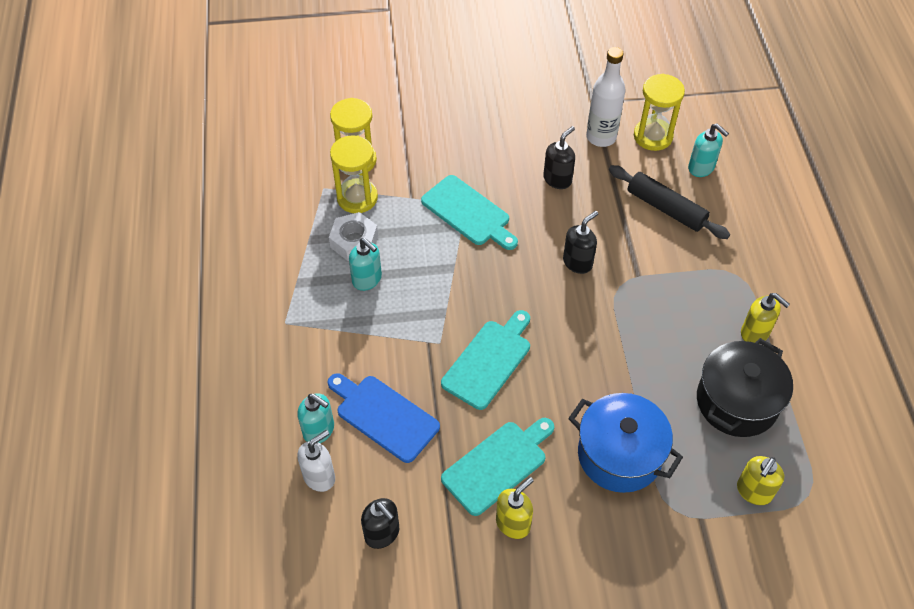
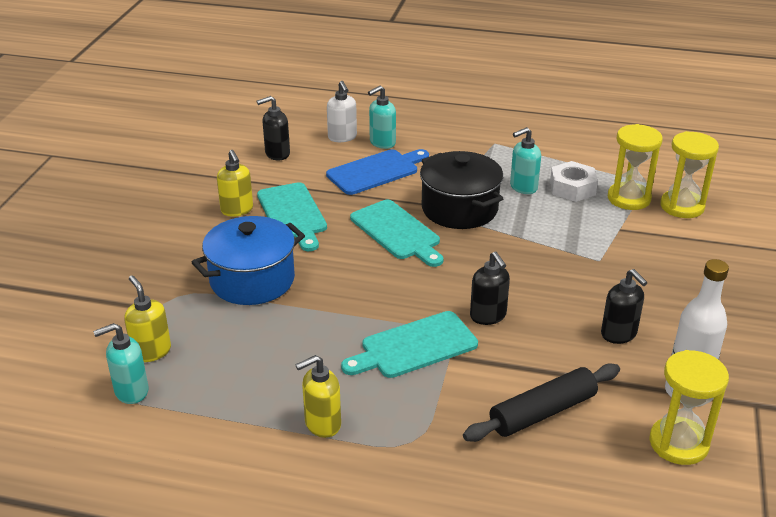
camera: 110 degrees right, 20 degrees down
turquoise cutting board [421,175,518,250] -> turquoise cutting board moved to [341,311,478,378]
turquoise soap dispenser [688,123,729,177] -> turquoise soap dispenser moved to [93,323,149,404]
black pot [697,338,793,437] -> black pot moved to [420,151,503,229]

